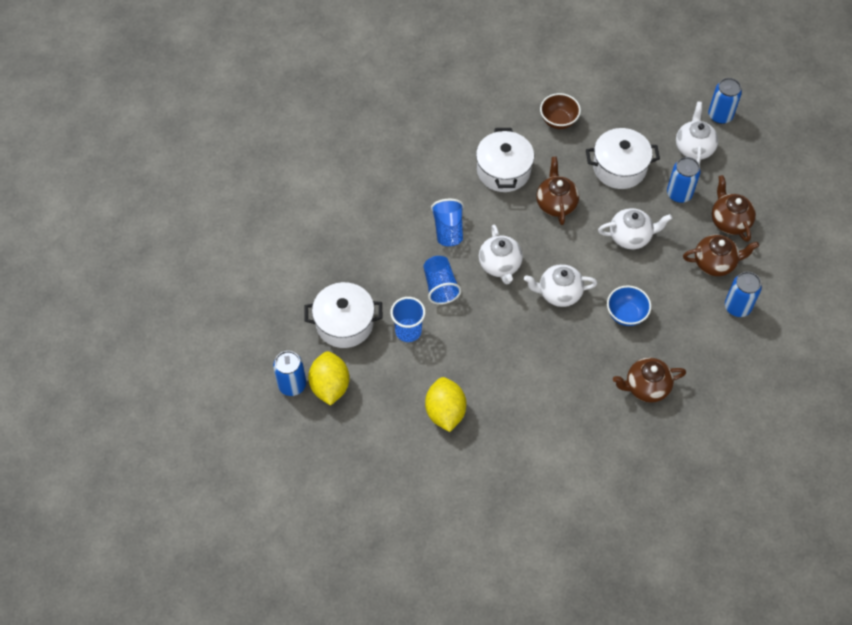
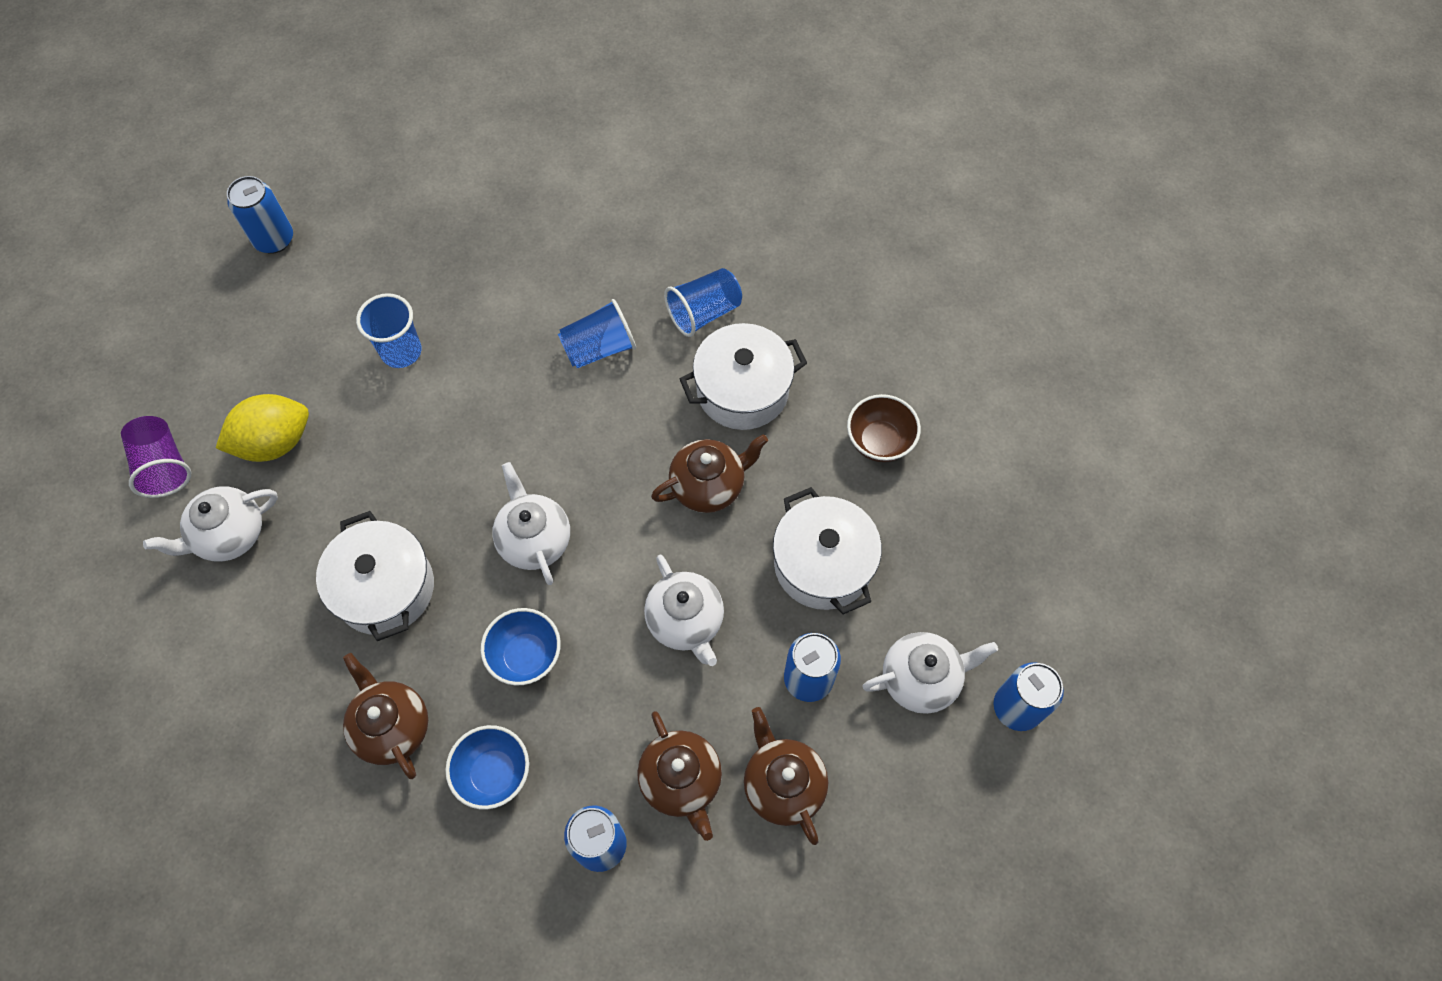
camera: 70 degrees right, 5 degrees up
white pot [305,282,383,348] -> white pot moved to [316,511,434,641]
yellow lemon [308,351,349,406] -> none
blue cup [423,256,461,305] -> blue cup moved to [664,268,742,337]
white teapot [479,225,523,284] -> white teapot moved to [143,486,278,562]
brown teapot [712,175,756,242] -> brown teapot turned 75 degrees counterclockwise [744,707,828,845]
none -> purple cup [121,416,191,498]
none -> blue bowl [445,725,529,810]

